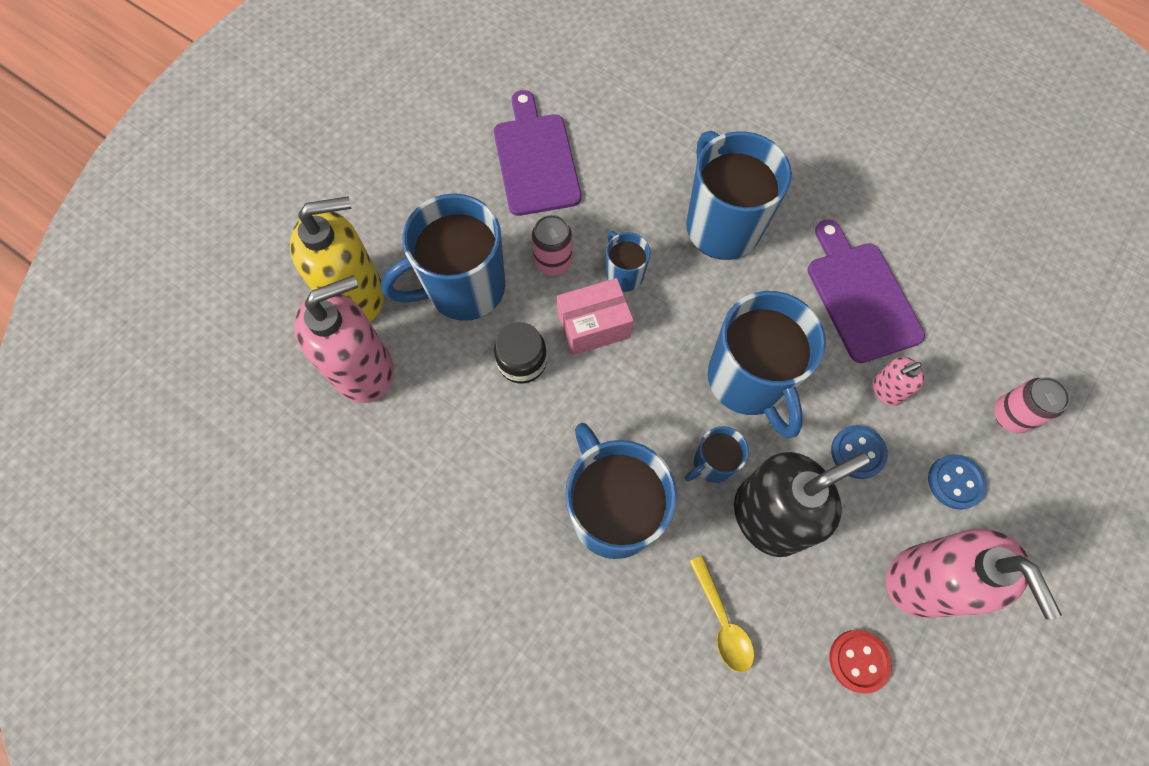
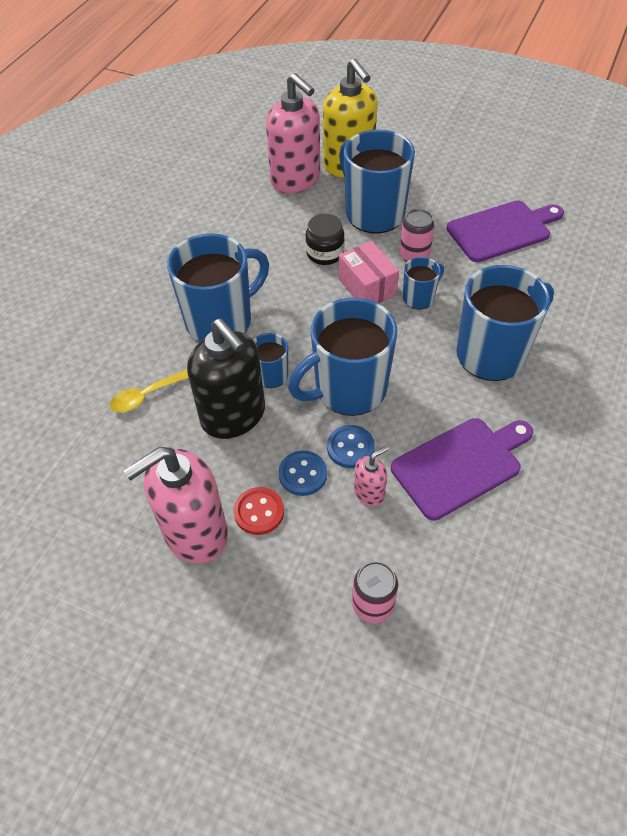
camera: 80 degrees right, 15 degrees down
red button [829,630,892,694] -> red button moved to [234,487,284,535]
pink soap dispenser [873,357,924,406] -> pink soap dispenser turned 90 degrees clockwise [354,446,388,507]
blue button [928,454,987,510] -> blue button moved to [327,425,375,468]

